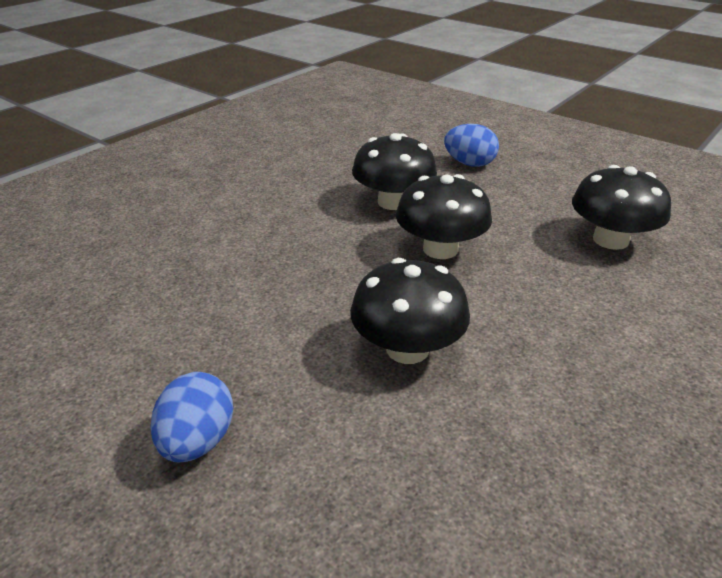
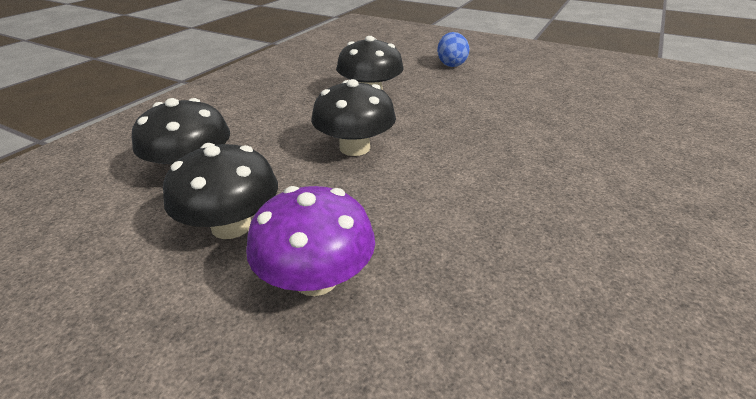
camera: 170 degrees right, 0 degrees up
black mushroom [352,133,437,210] -> black mushroom moved to [163,143,278,239]
blue egg [444,124,499,167] -> purple mushroom [246,186,375,296]

